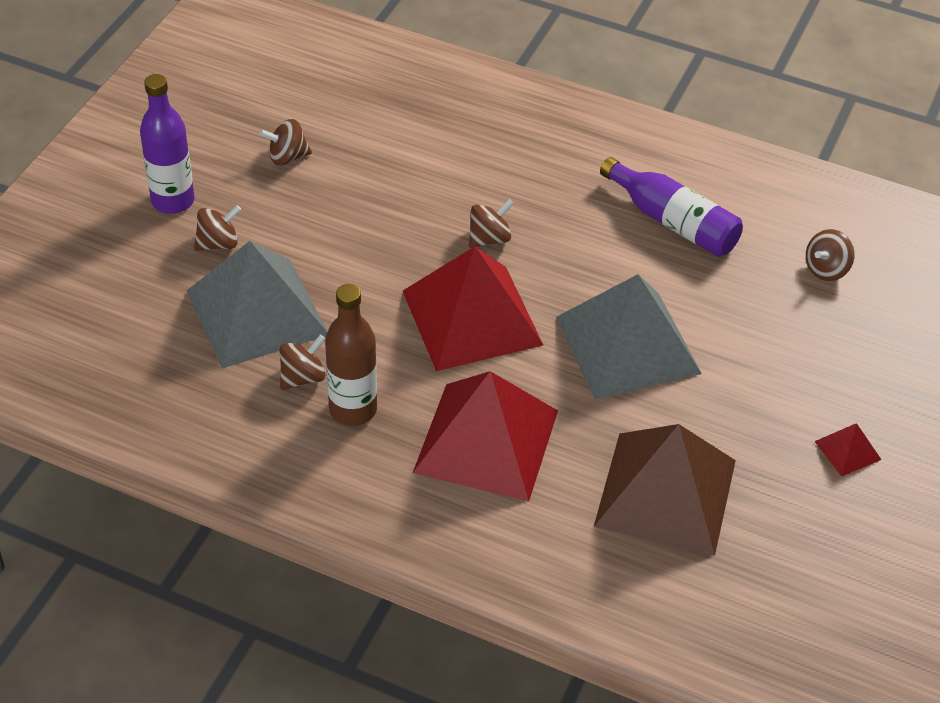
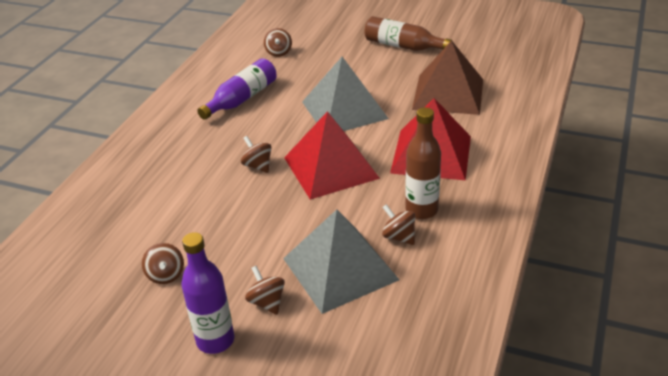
camera: 90 degrees left, 10 degrees down
brown spinning top [806,229,855,281] -> brown spinning top turned 45 degrees clockwise [264,28,292,57]
red pyramid [814,423,881,476] -> brown bottle [364,16,451,51]

